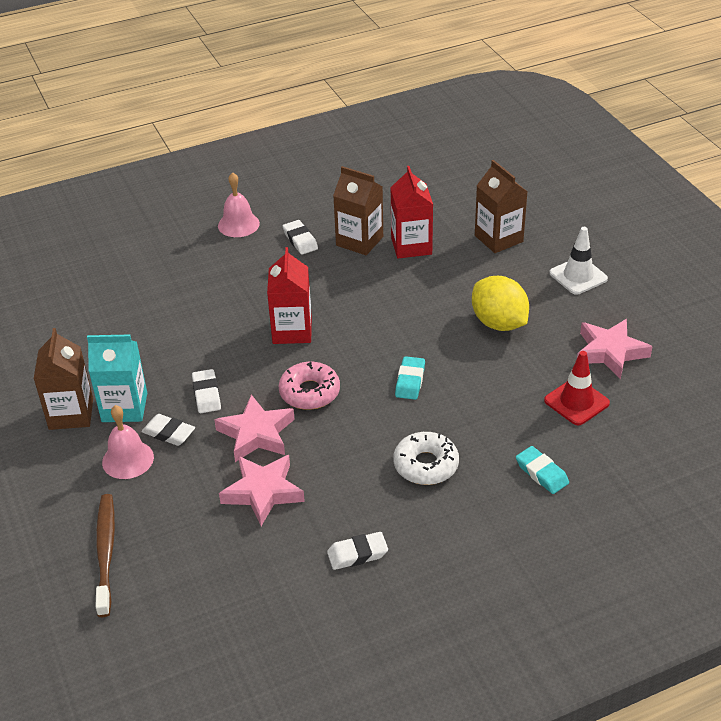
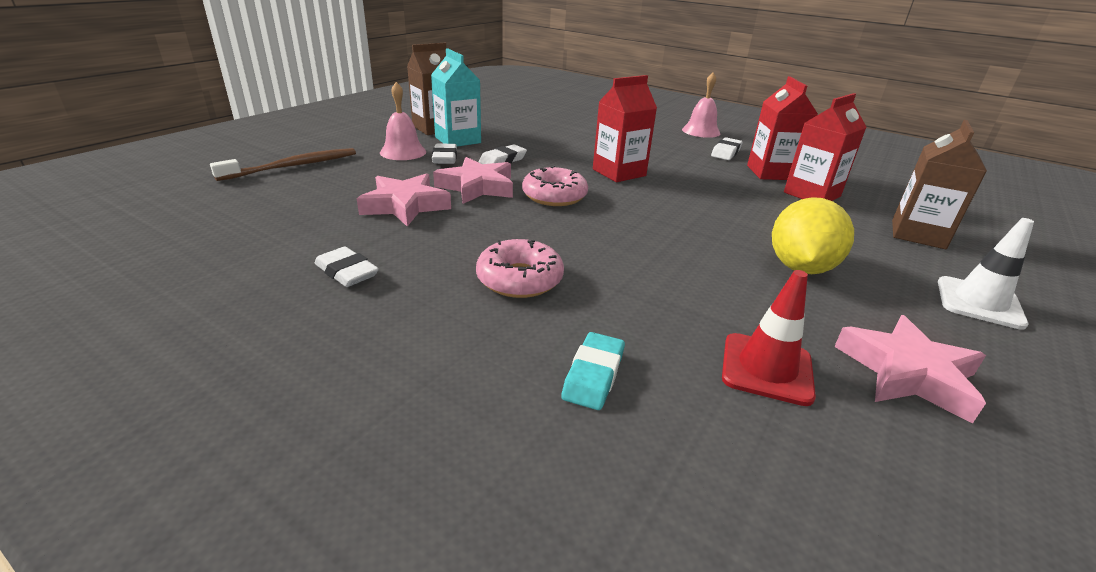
camera: 55 degrees right, 10 degrees down
brown carton [333,166,383,255] -> red carton [747,76,818,180]
white donut [393,432,459,485] -> pink donut [476,239,564,298]
turquoise eraser [395,356,425,400] -> none

